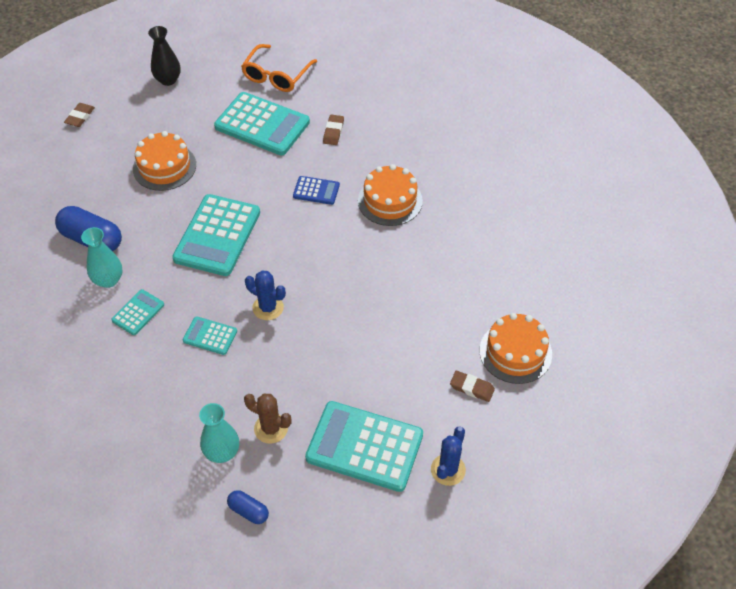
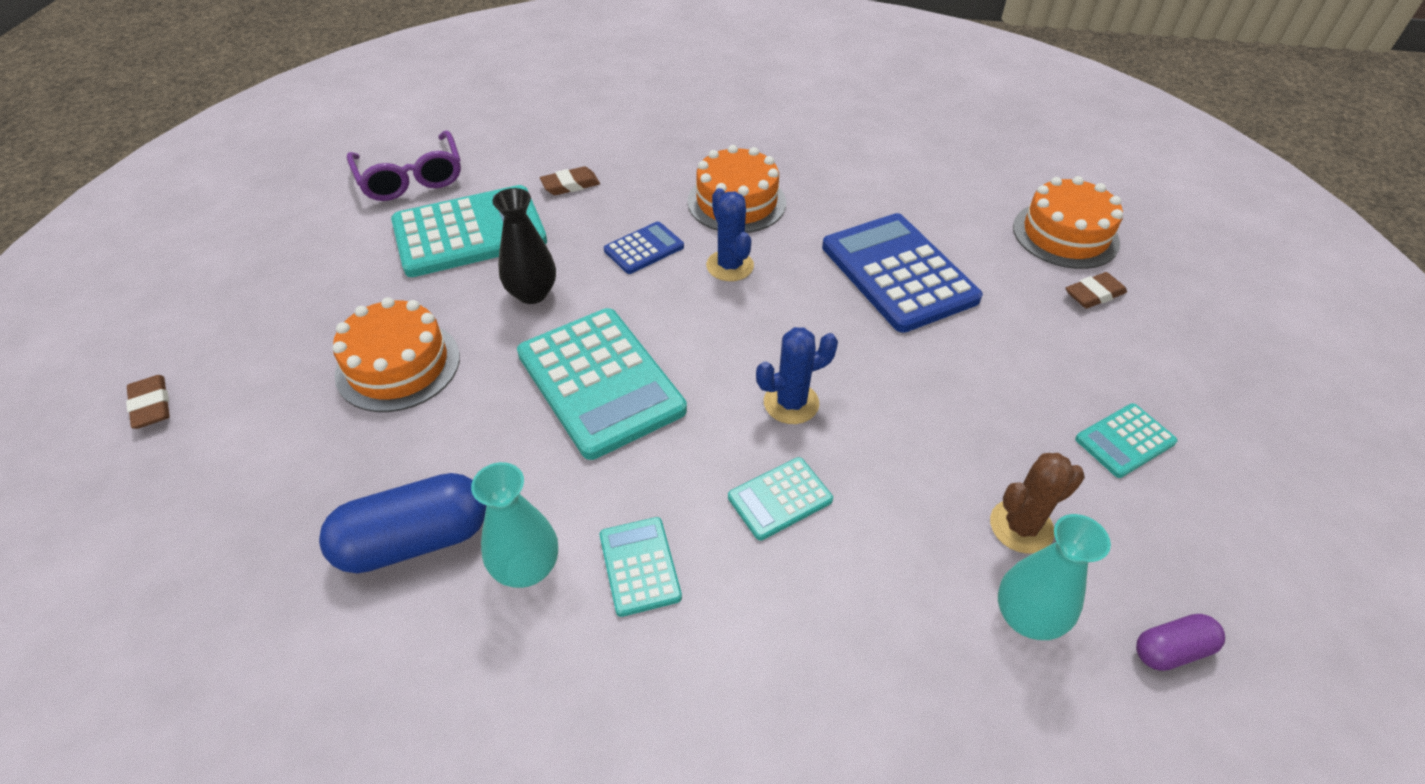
camera: 50 degrees left, 5 degrees down
black vase [148,26,181,86] -> black vase moved to [492,188,556,304]
blue capsule [227,490,269,524] -> purple capsule [1136,614,1225,671]
orange glasses [241,44,317,92] -> purple glasses [347,130,461,201]
turquoise calculator [305,401,423,492] -> turquoise calculator [1075,403,1178,478], size x0.49
brown eraser [323,115,344,145] -> brown eraser turned 75 degrees counterclockwise [540,166,600,195]
blue cactus [431,426,466,486] -> blue cactus moved to [706,188,754,281]
none -> blue calculator [822,213,983,333]

